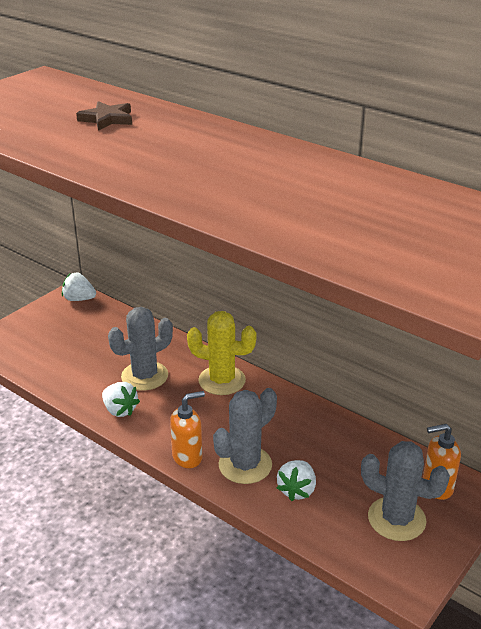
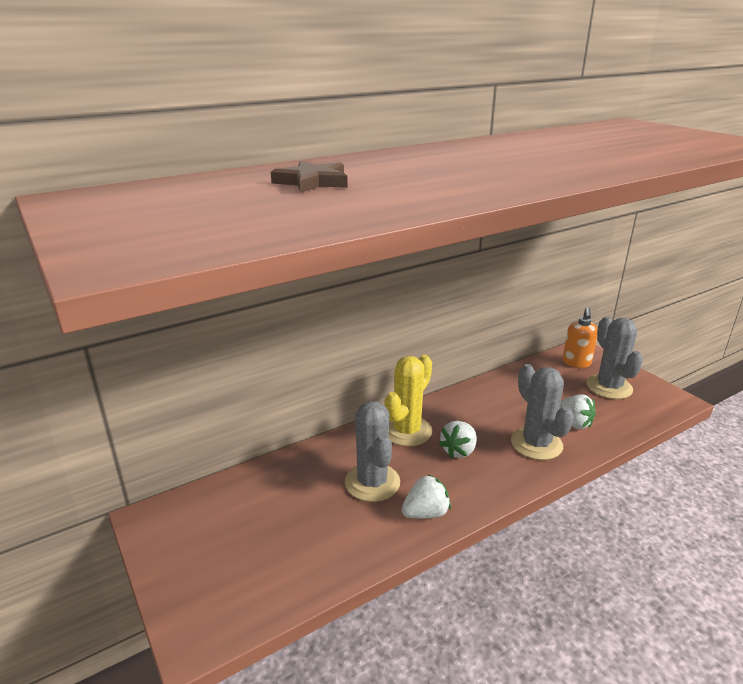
camera: 70 degrees left, 5 degrees down
white strawberry [62,273,96,301] -> white strawberry moved to [439,421,477,458]
orange soap dispenser [170,391,205,468] -> none
grey cactus [361,441,450,541] -> grey cactus turned 60 degrees counterclockwise [586,316,643,399]

